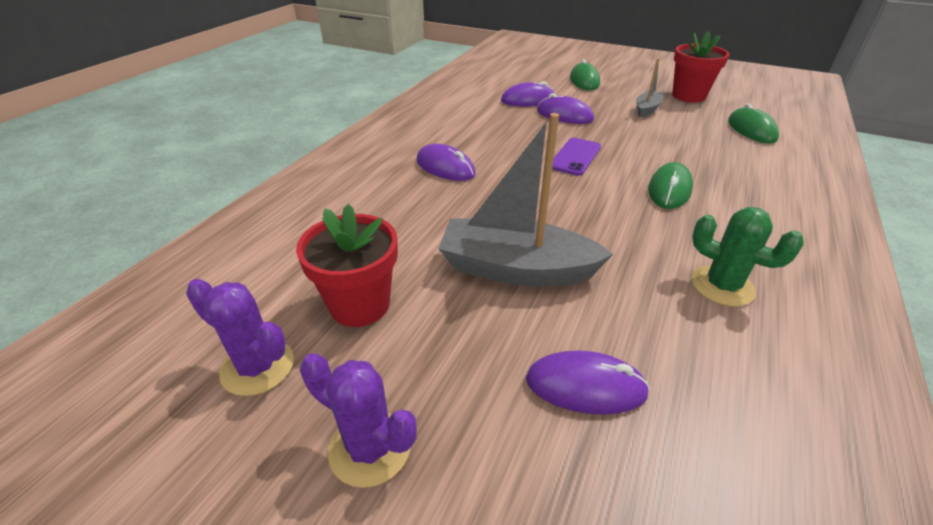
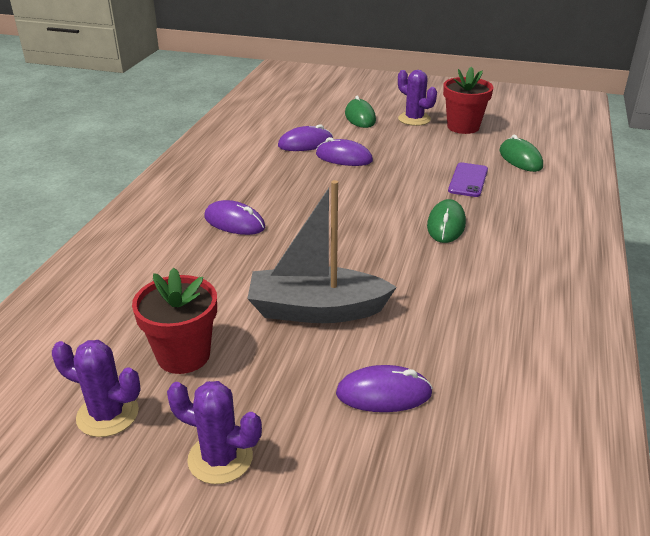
camera: 10 degrees left, 5 degrees down
purple phone [552,138,601,176] -> purple phone moved to [448,162,488,197]
grey boat [636,58,664,117] -> none
green cactus [692,207,804,306] -> none
none -> purple cactus [398,70,437,126]

